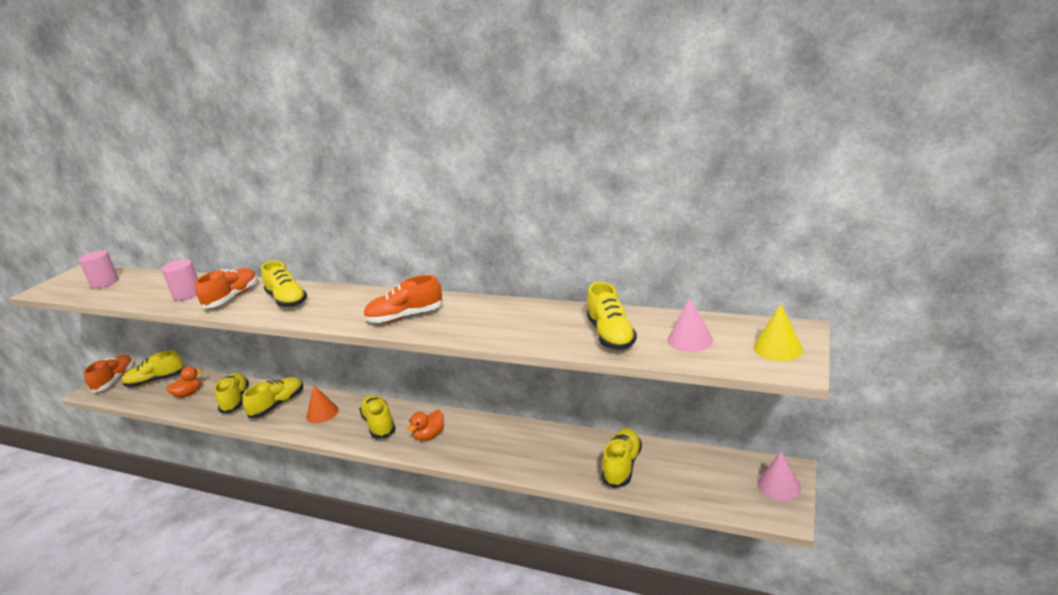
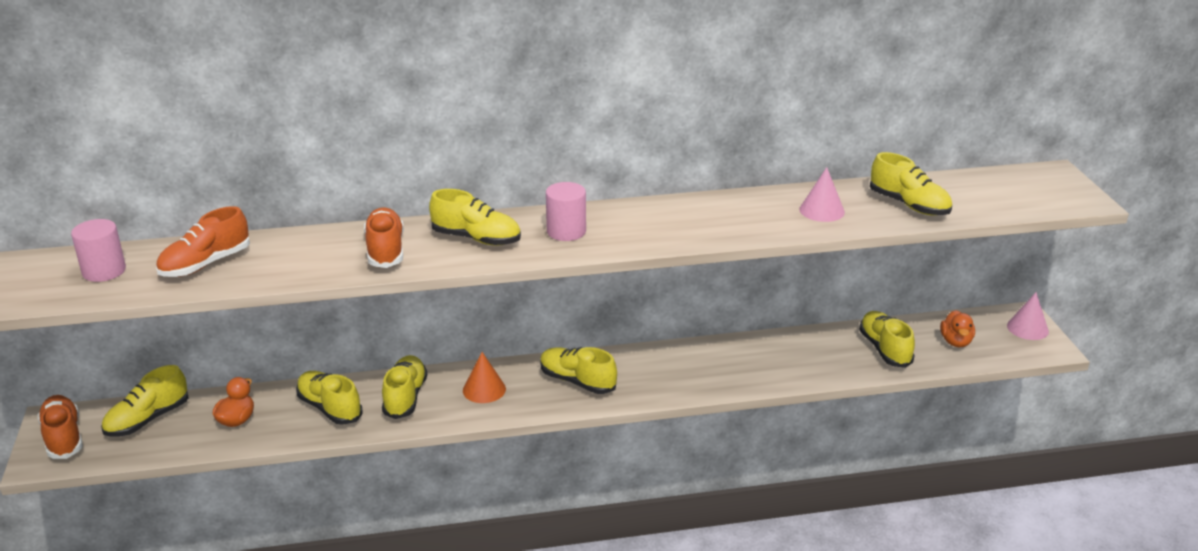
camera: 35 degrees left, 5 degrees up
pink cylinder [162,259,198,301] -> pink cylinder moved to [546,182,586,241]
orange shoe [363,275,443,323] -> orange shoe moved to [156,206,250,277]
orange duck [407,410,444,441] -> orange duck moved to [940,310,975,347]
pink cone [668,297,713,352] -> pink cone moved to [799,167,845,222]
yellow cone [754,304,803,361] -> none

